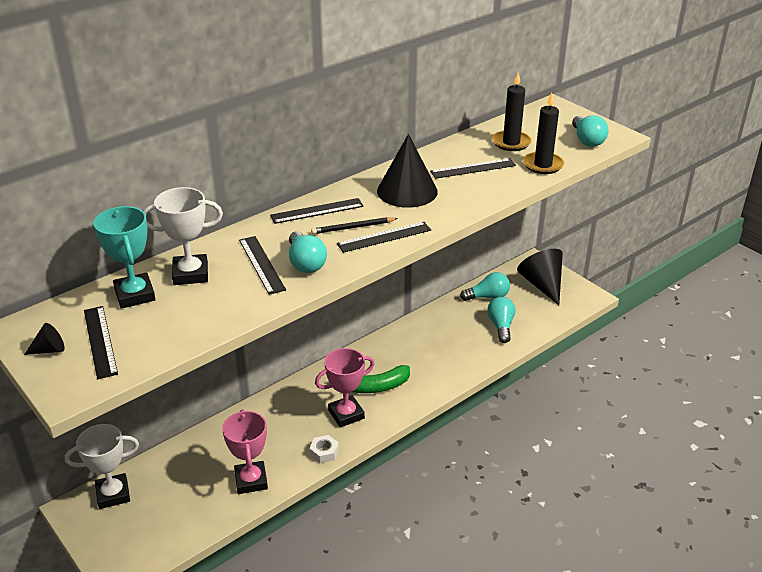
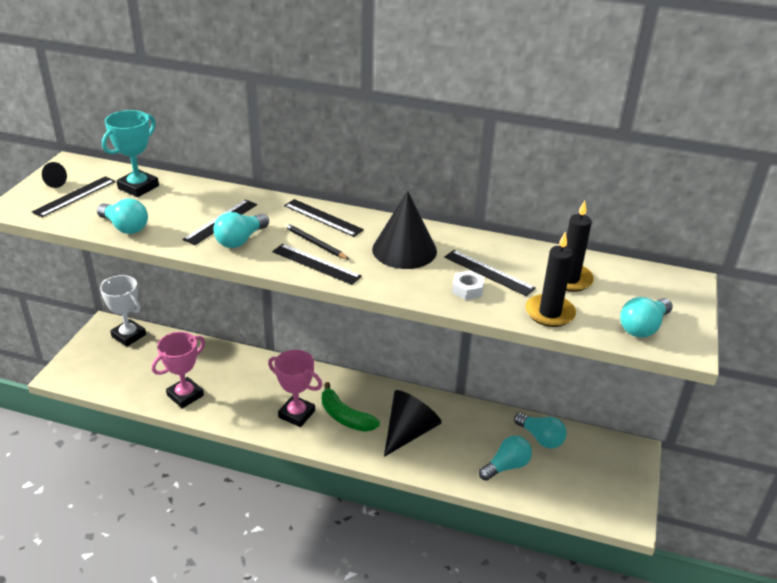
camera: 55 degrees right, 0 degrees up
white trophy [143,187,223,285] -> none
white nut [309,435,339,463] -> white nut moved to [452,270,485,300]
black cone [517,249,563,305] -> black cone moved to [384,390,442,457]
none -> turquoise light bulb [97,198,148,234]

